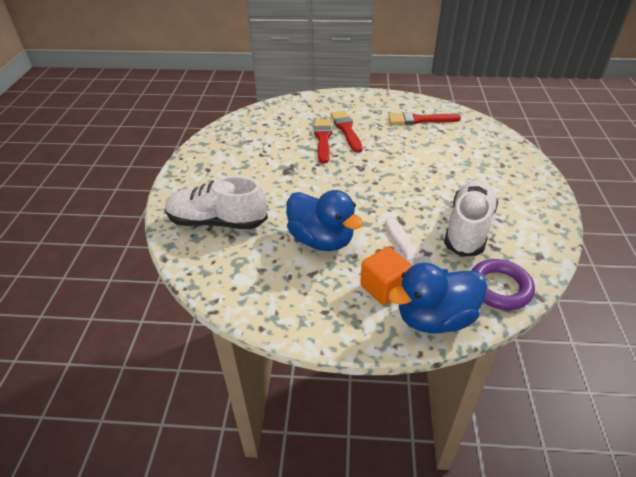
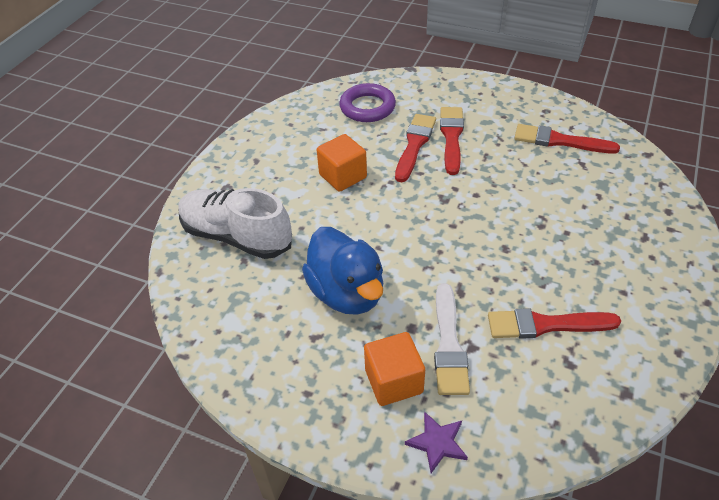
camera: 20 degrees right, 5 degrees up
blue duck [388,263,487,333] -> purple star [405,411,468,473]
white shoe [444,180,498,257] -> red brush [488,308,621,339]
purple ring [471,259,535,310] -> purple ring moved to [339,83,396,122]
none -> orange cube [317,134,367,192]

